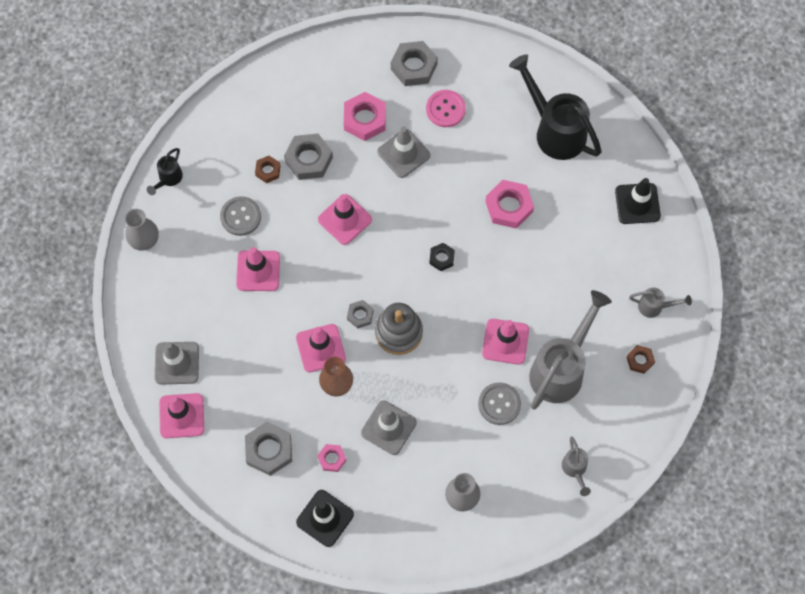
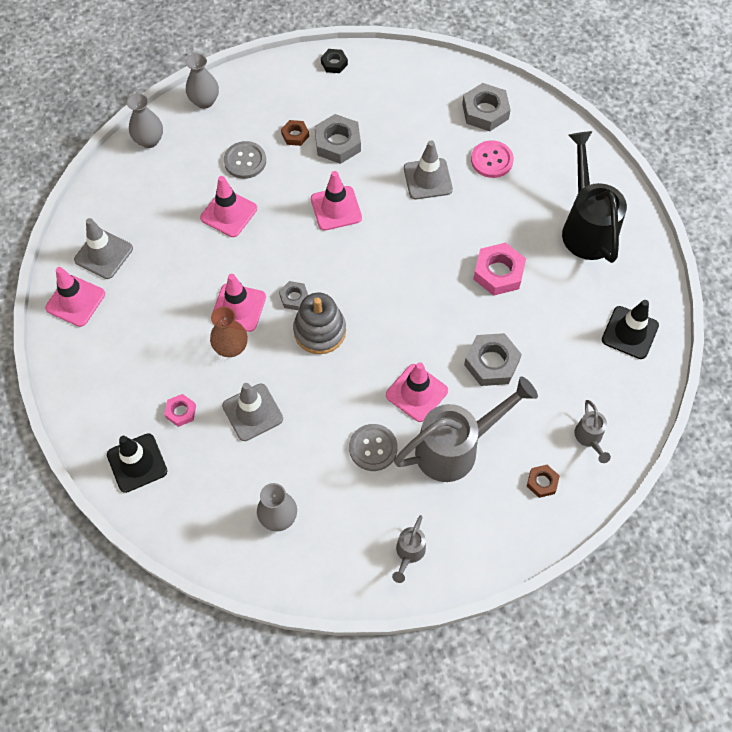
camera: 30 degrees right, 5 degrees down
black watering can [147,148,183,195] -> grey vase [186,53,219,109]
grey nut [245,422,292,476] -> grey nut moved to [464,333,522,386]
pink nut [344,92,386,141] -> none
black nut [429,243,455,271] -> black nut moved to [321,49,348,73]
grey watering can [629,288,692,318] -> grey watering can turned 45 degrees clockwise [574,400,611,463]

